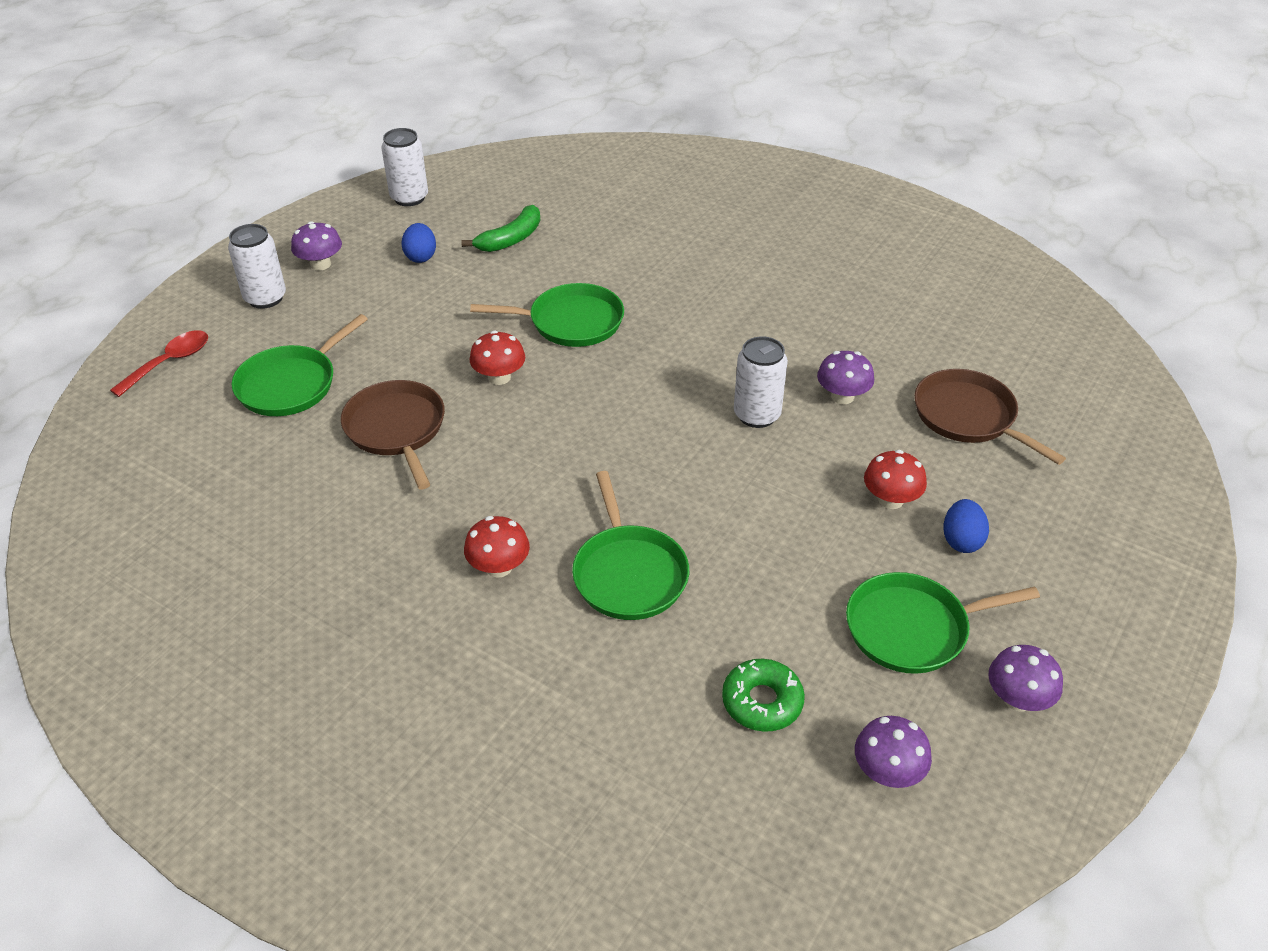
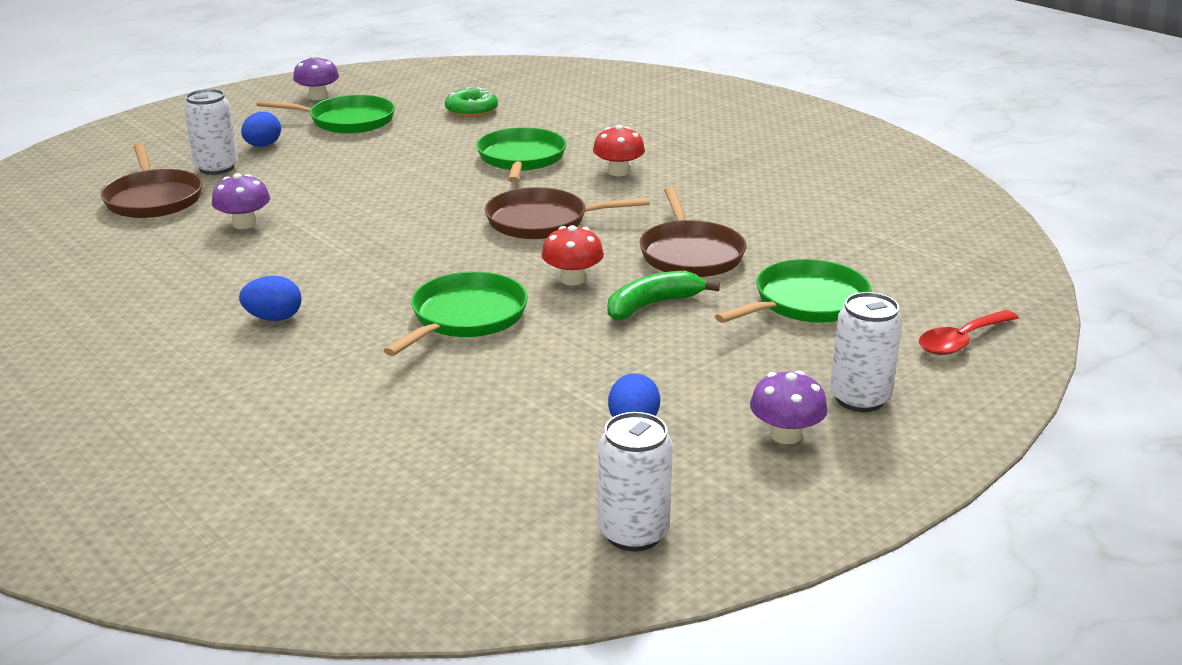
camera: 165 degrees left, 15 degrees down
green banana [461,205,540,252] -> green banana moved to [607,271,720,321]
green pan [470,283,624,347] -> green pan turned 105 degrees clockwise [384,271,528,356]
white can [734,336,788,428] -> white can moved to [184,89,238,175]
purple mushroom [855,716,932,788] -> none
red mushroom [864,450,927,509] -> none
none -> blue egg [239,276,302,321]
none -> brown pan [485,187,650,239]

